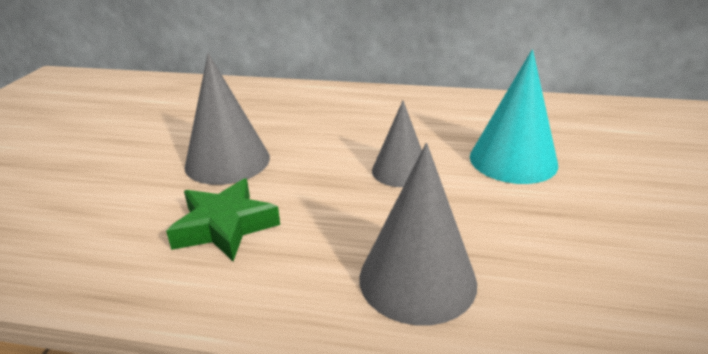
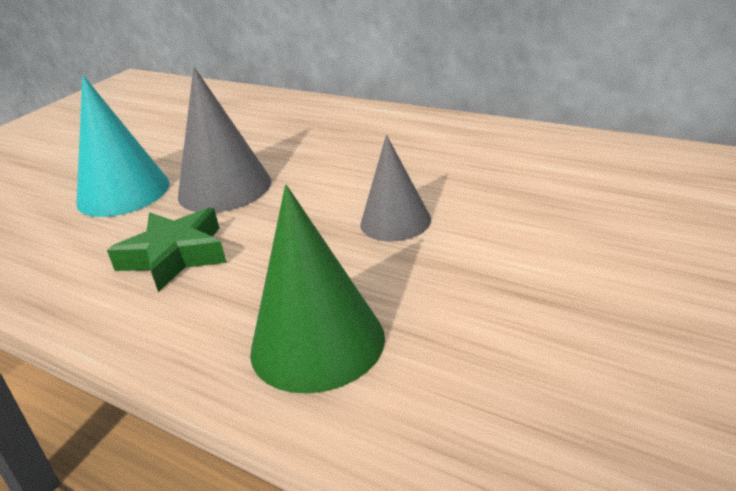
camera: 25 degrees right, 0 degrees up
grey cone [360,143,477,326] -> green cone [250,185,385,393]
turquoise cone [470,49,558,184] -> turquoise cone moved to [76,75,169,217]

